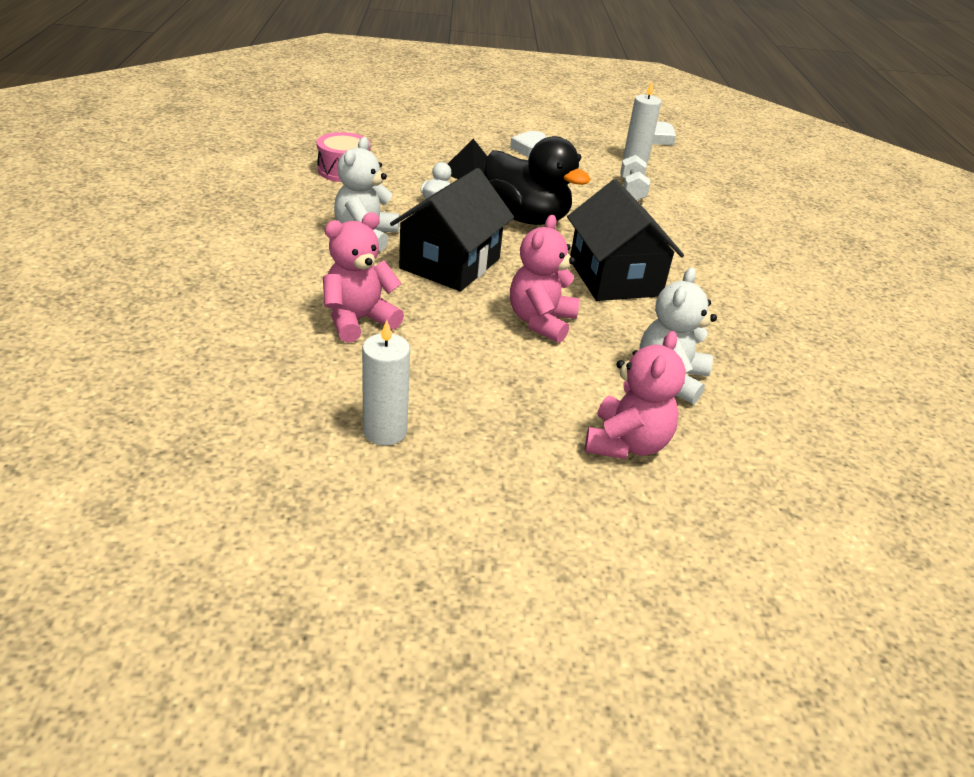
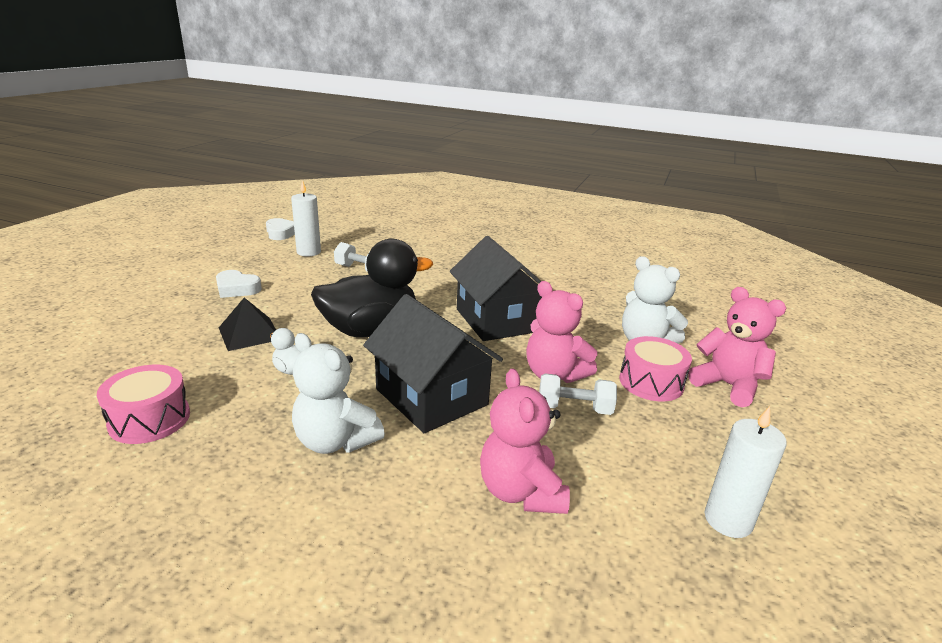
camera: 65 degrees left, 10 degrees down
black house [567,179,684,301] -> black house turned 60 degrees clockwise [450,236,542,341]
none -> white dumbbell [539,373,617,415]
none -> pink drum [619,336,692,402]

